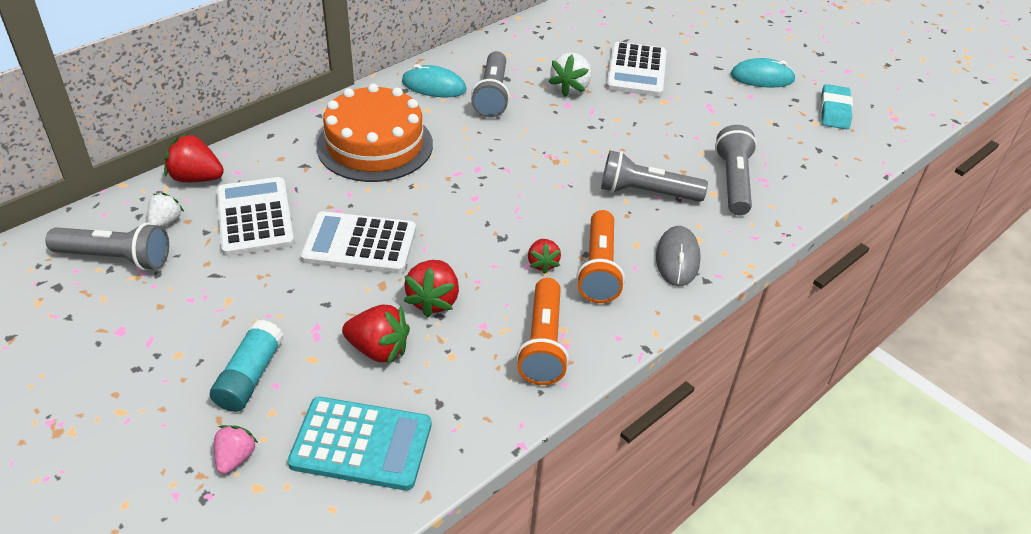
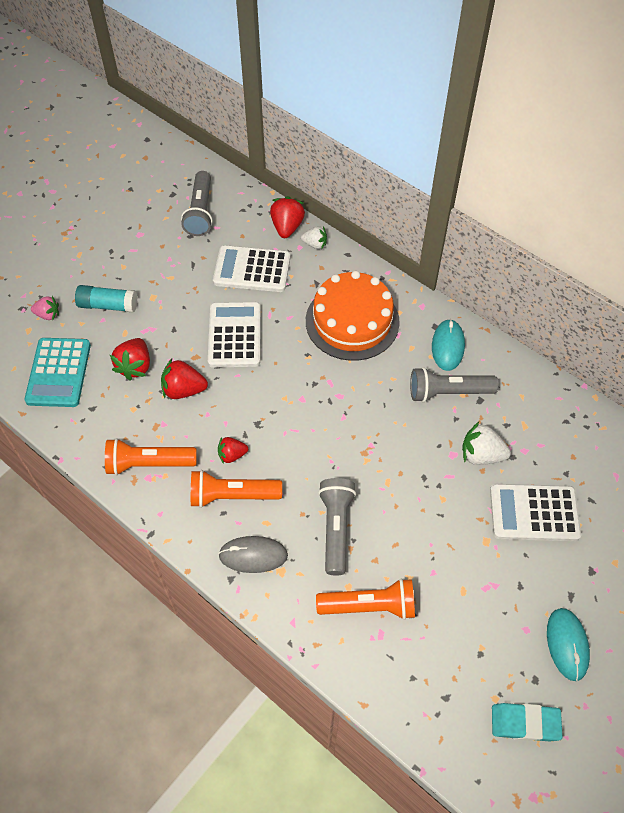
camera: 85 degrees right, 15 degrees up
white strawberry [147,193,184,227] -> white strawberry moved to [301,226,327,249]
white calculator [216,177,294,256] -> white calculator turned 150 degrees counterclockwise [213,245,290,292]
grey flashlight [715,125,757,215] -> orange flashlight [316,579,415,620]

